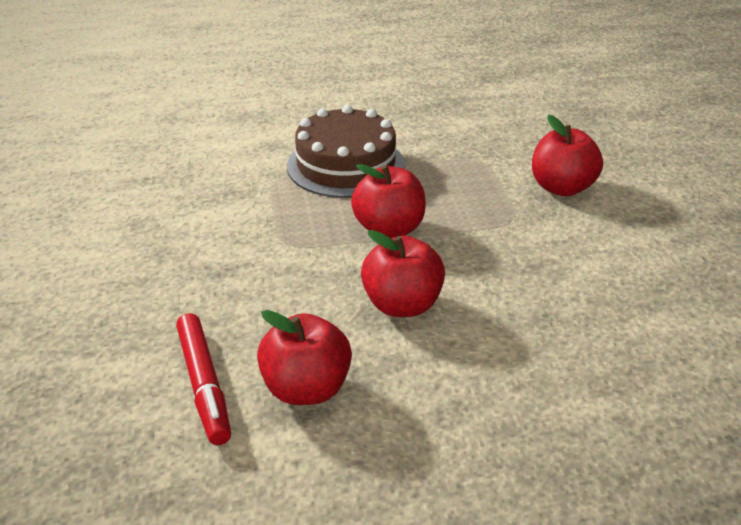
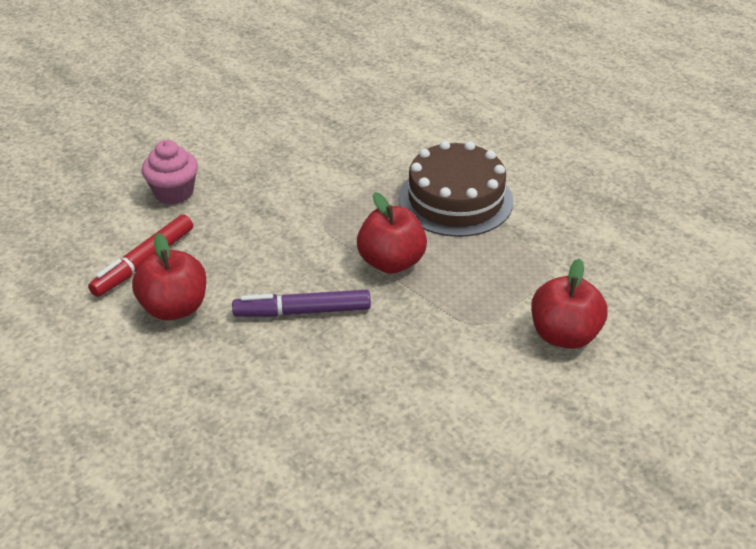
camera: 55 degrees right, 5 degrees up
red apple [361,230,445,317] -> purple marker [232,290,371,317]
none -> pink cupcake [142,140,198,205]

